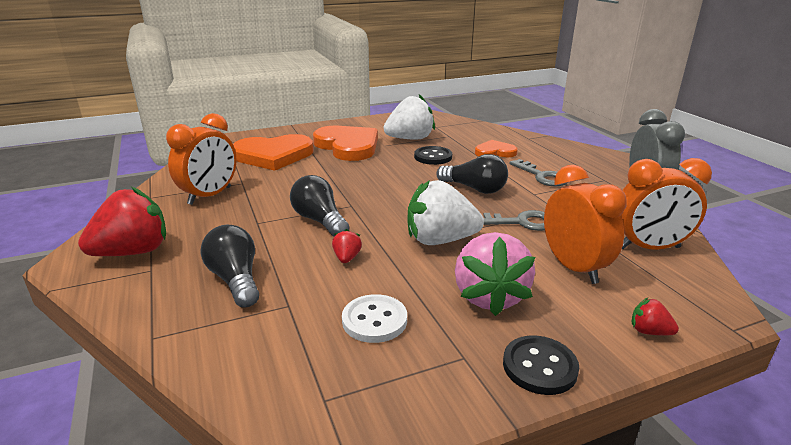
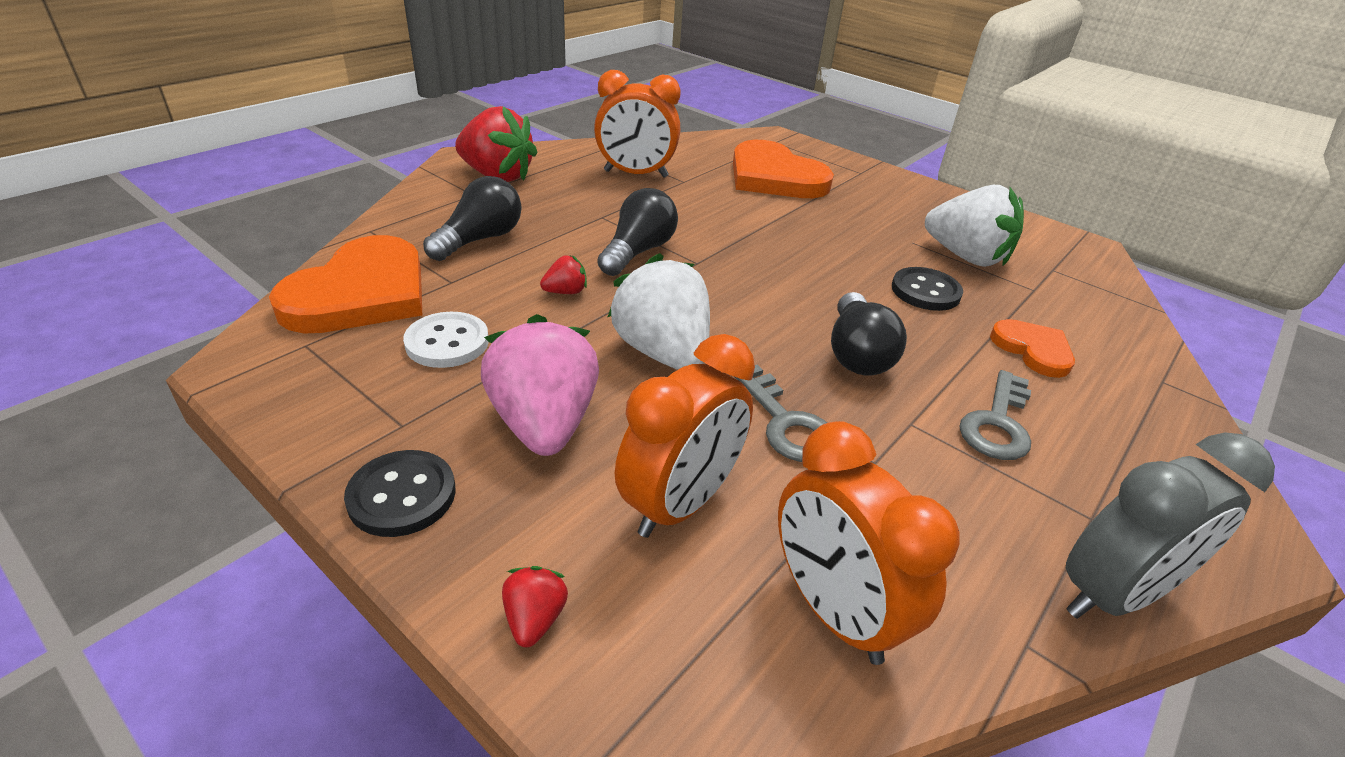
camera: 60 degrees right, 10 degrees up
orange heart [313,126,378,161] -> orange heart moved to [269,235,422,333]
pink strawberry [455,232,535,316] -> pink strawberry turned 105 degrees clockwise [481,314,599,456]

